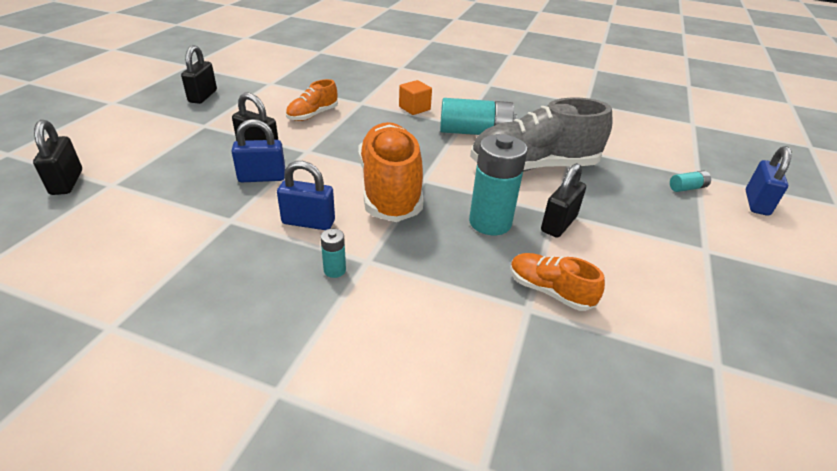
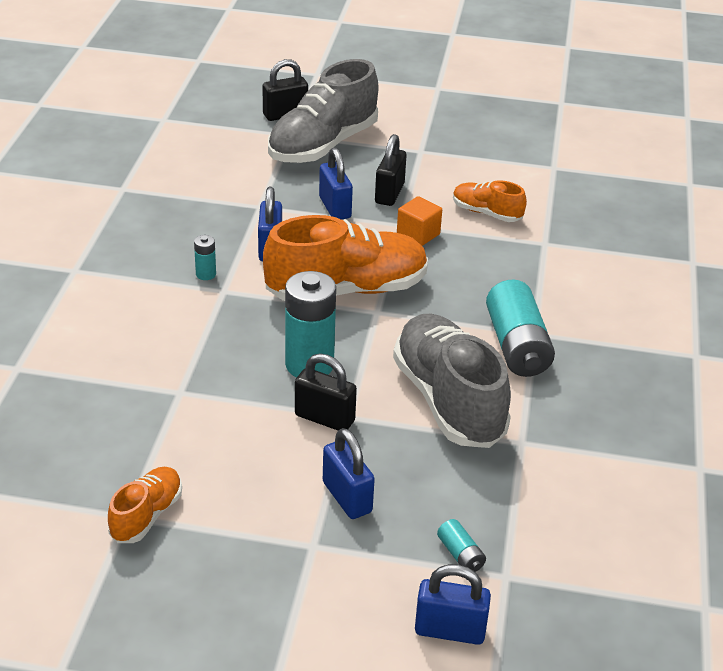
camera: 80 degrees right, 0 degrees up
black padlock [181,45,217,104] -> none
orange cube [399,80,432,115] -> orange cube moved to [397,196,442,246]
orange shoe [510,253,605,311] -> orange shoe moved to [108,467,182,543]
none -> grey shoe [268,59,378,163]
none -> blue padlock [323,428,375,519]

